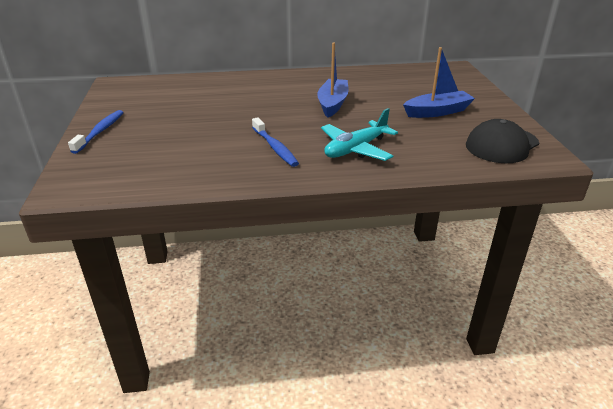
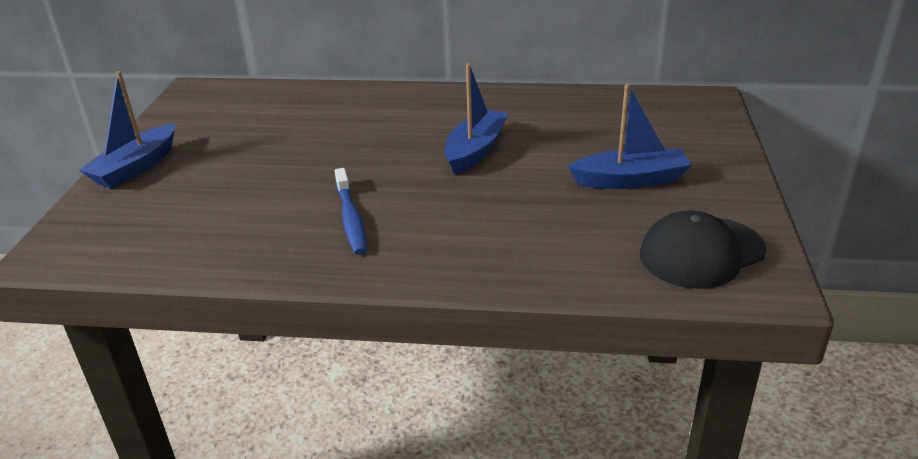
camera: 15 degrees right, 0 degrees up
blue toothbrush [68,110,124,154] -> blue boat [79,71,175,189]
turquoise plane [321,108,398,161] -> none

